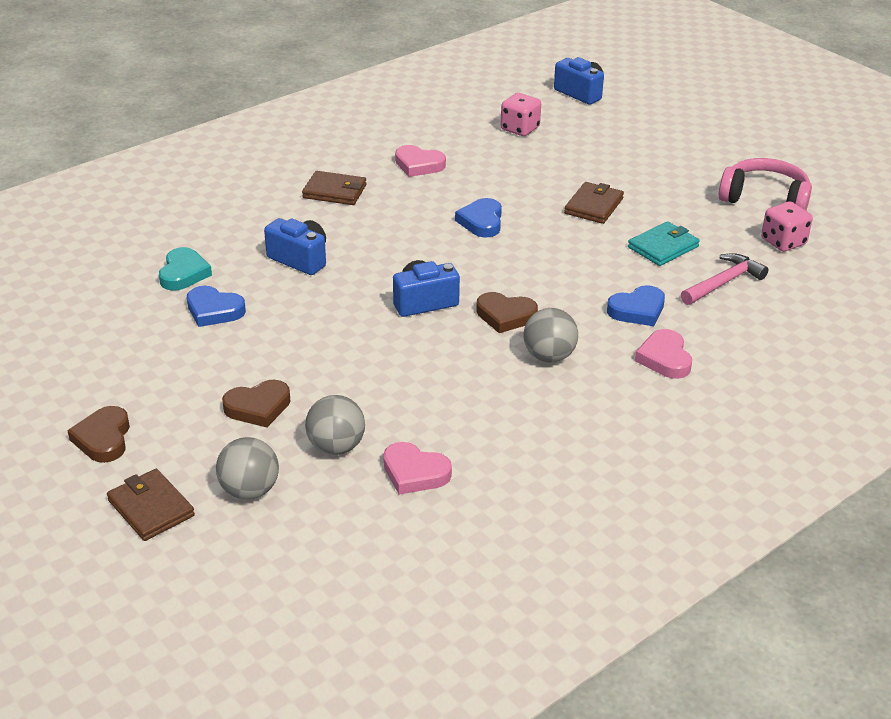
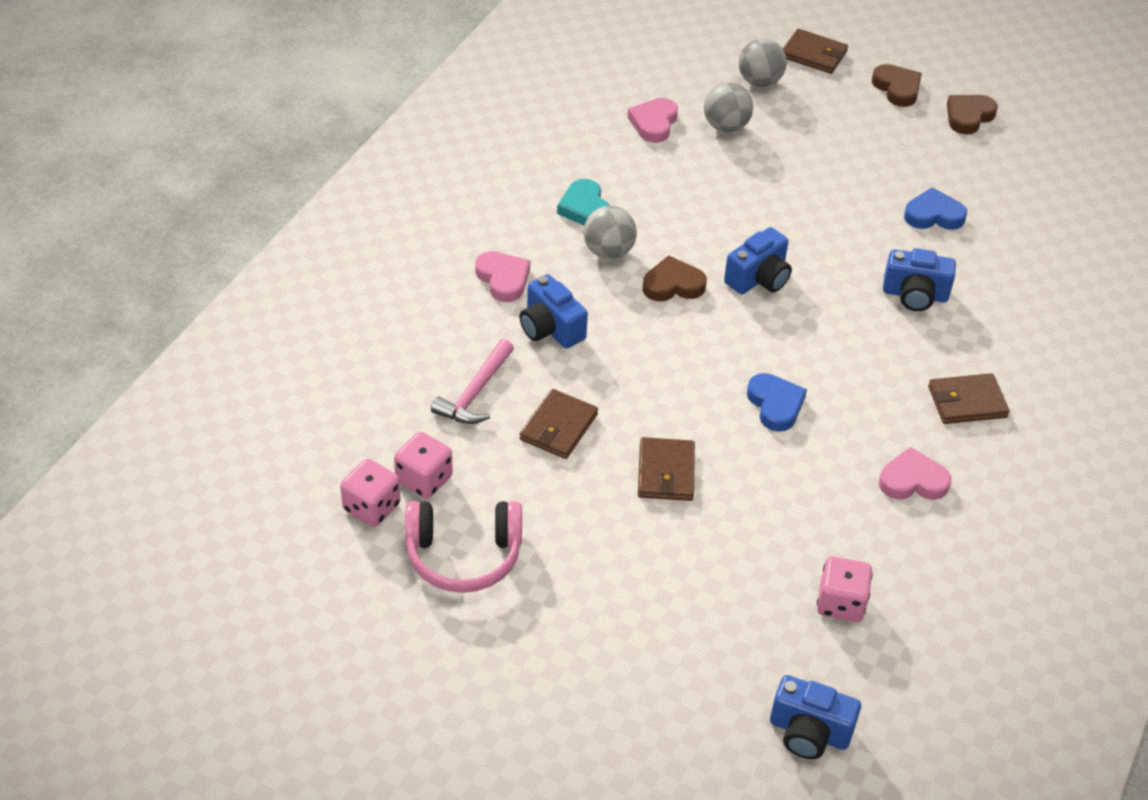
camera: 155 degrees right, 10 degrees up
turquoise heart [159,247,212,291] -> turquoise heart moved to [557,179,610,226]
brown heart [222,380,290,428] -> brown heart moved to [947,95,998,135]
pink heart [383,442,452,495] -> pink heart turned 75 degrees counterclockwise [628,98,678,143]
blue heart [607,285,665,326] -> blue camera [519,274,588,348]
turquoise wallet [628,221,700,266] -> brown wallet [520,389,598,459]
none -> pink dice [340,459,401,527]

